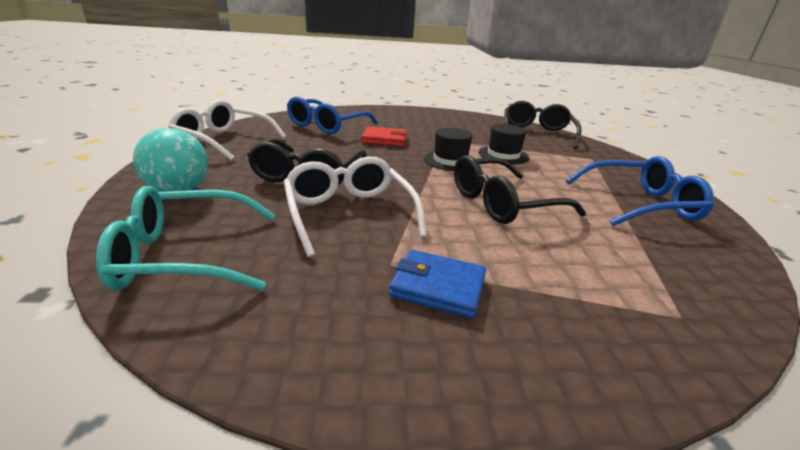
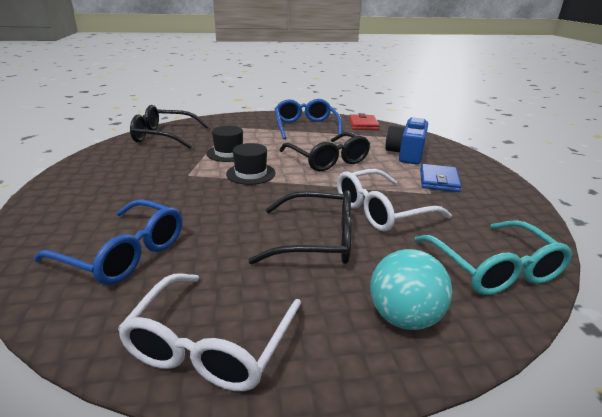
camera: 95 degrees left, 0 degrees up
red wallet [361,126,408,147] -> red wallet moved to [349,113,380,130]
none -> blue camera [385,117,428,165]

